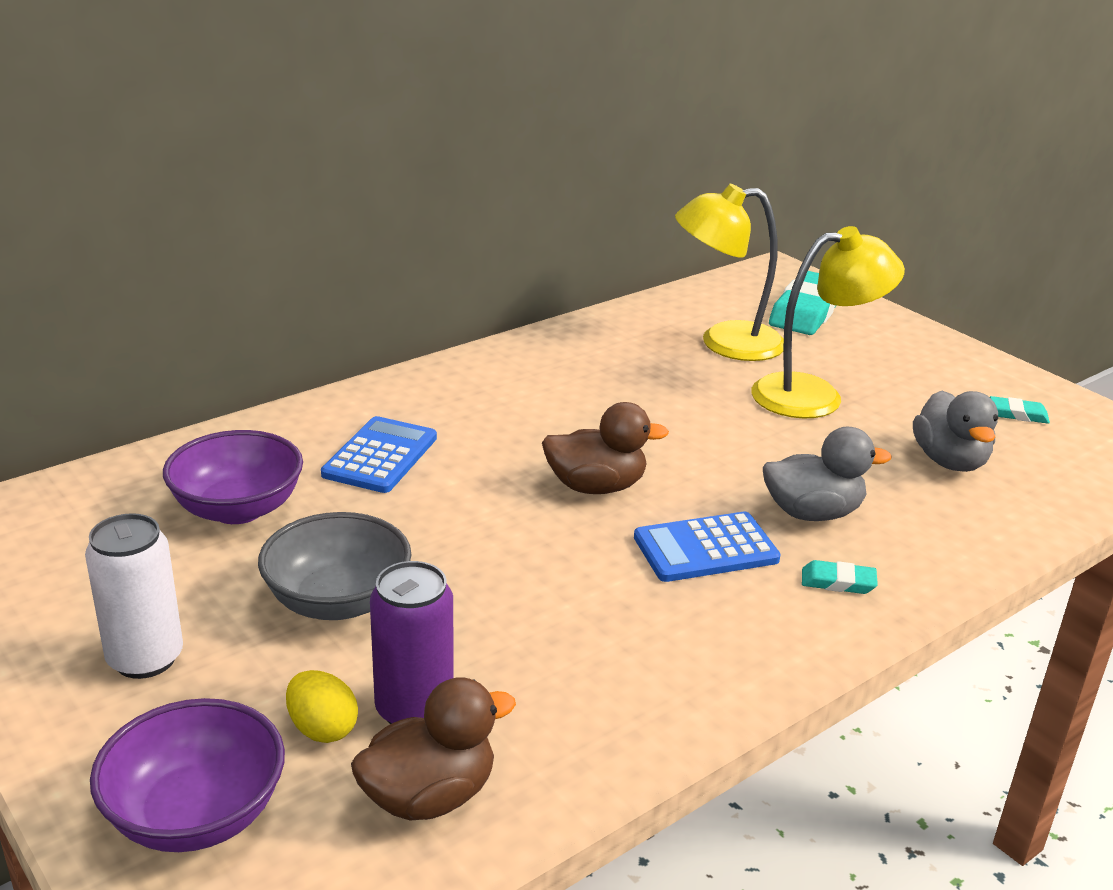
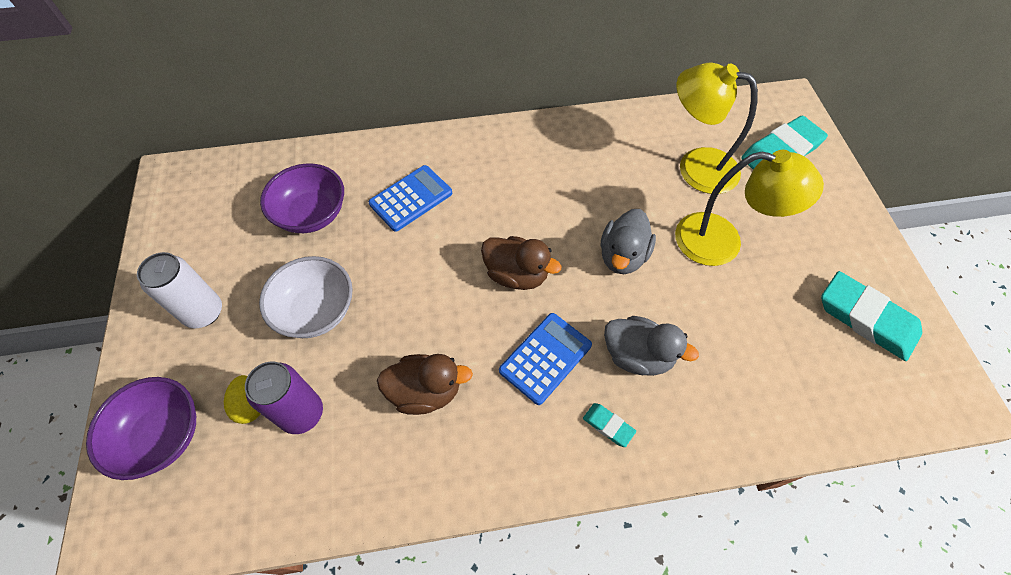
camera: 30 degrees right, 30 degrees up
grey bowl [258,512,412,620] -> white bowl [259,256,353,338]
brown duck [351,677,516,821] -> brown duck moved to [377,354,473,415]
blue calculator [634,512,781,582] -> blue calculator turned 120 degrees clockwise [499,313,592,405]
grey duck [913,391,998,472] -> grey duck moved to [601,209,656,274]
turquoise eraser [990,396,1050,424] -> turquoise eraser [821,271,922,361], size x2.15

